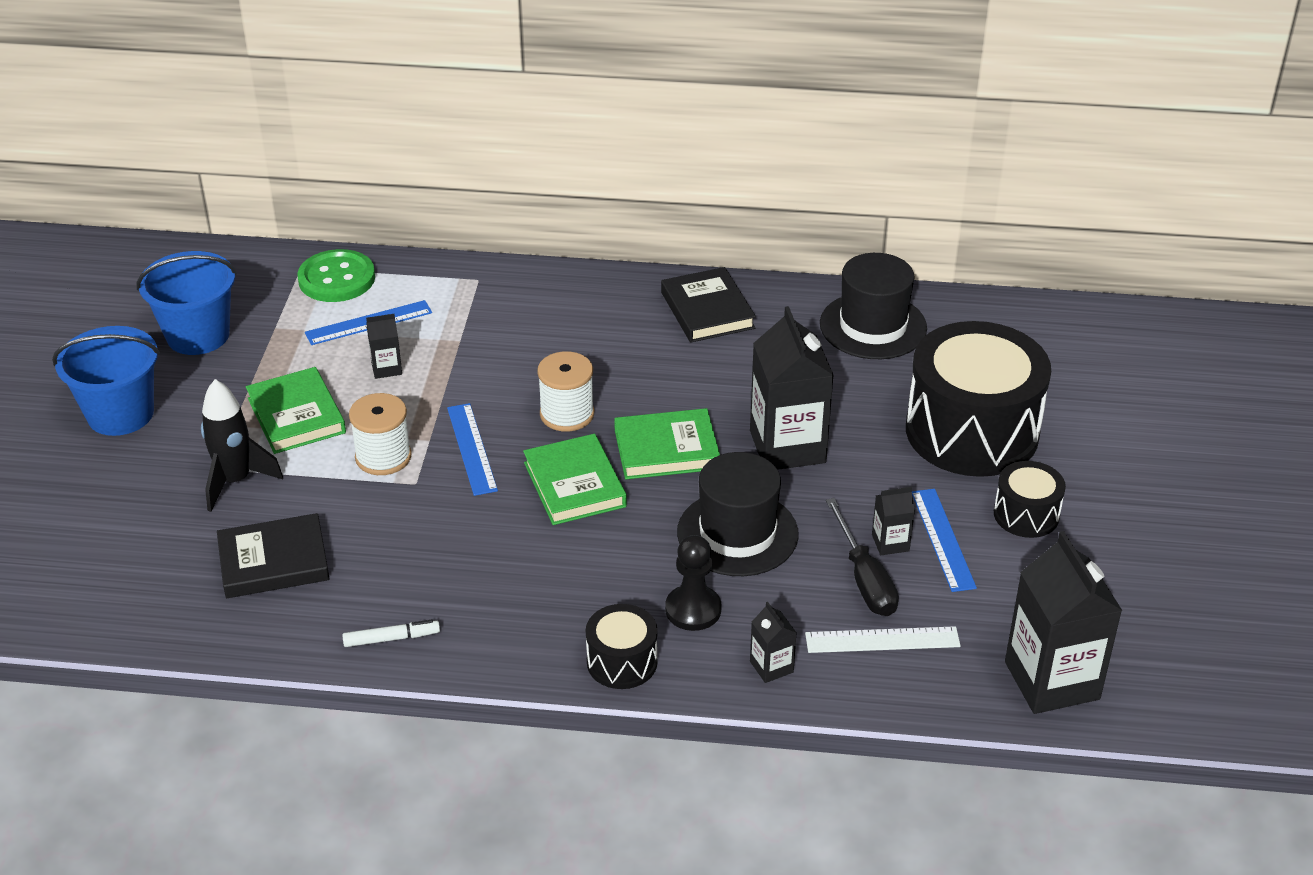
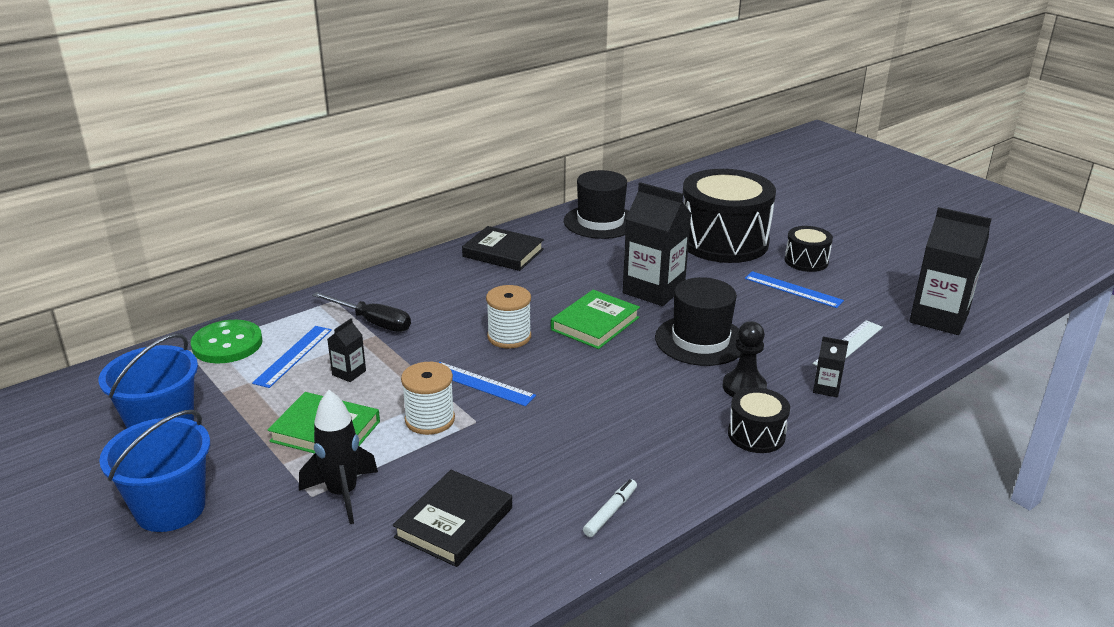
camera: 45 degrees left, 10 degrees down
green book [523,434,627,525] -> none
black screwdriver [826,498,899,616] -> black screwdriver moved to [312,292,411,332]
black carton [872,487,915,555] -> none

